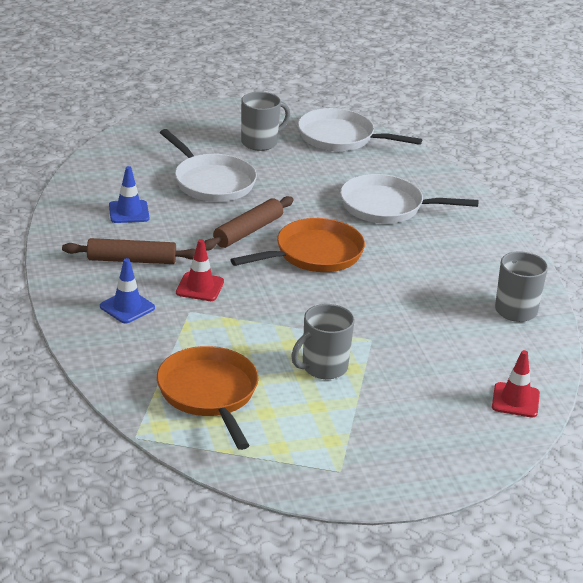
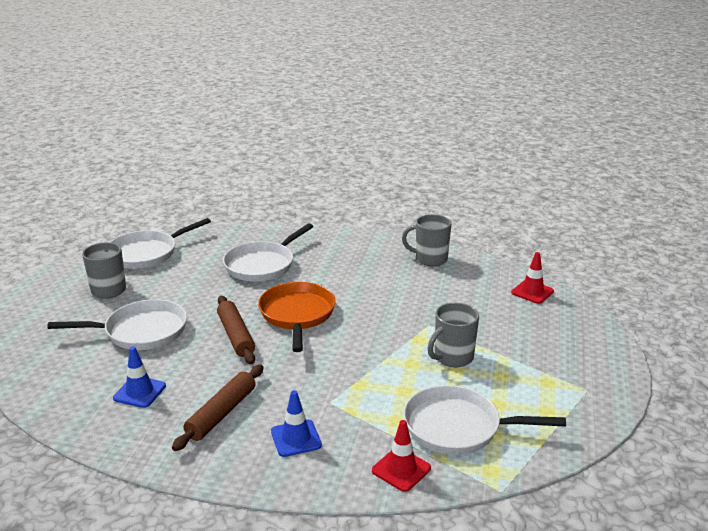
camera: 60 degrees left, 5 degrees down
orange pan [157,346,259,450] -> white pan [403,385,566,455]
red traffic cone [176,239,224,301] -> red traffic cone moved to [372,420,431,492]
grey mug [291,304,355,379] -> grey mug turned 60 degrees clockwise [428,302,479,367]

